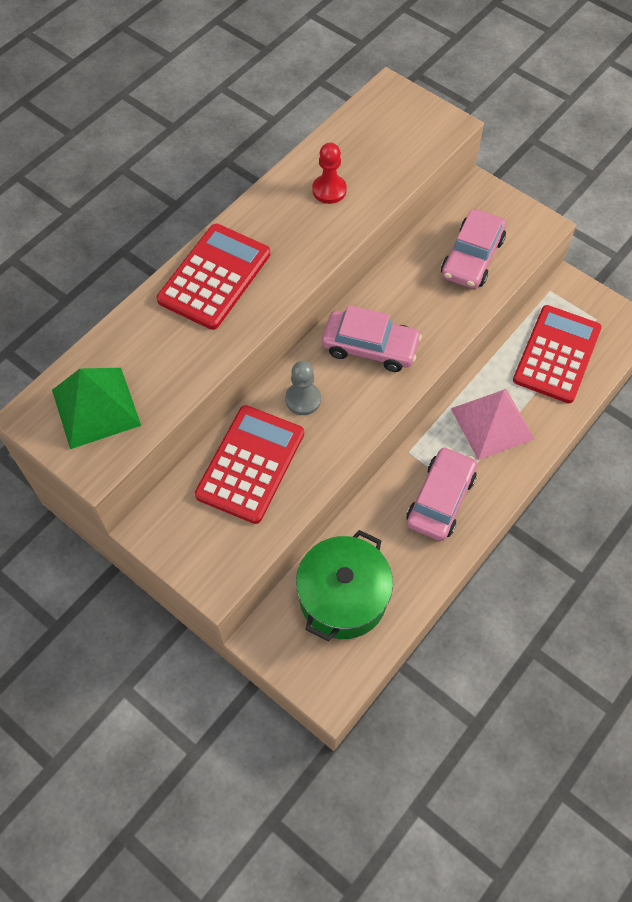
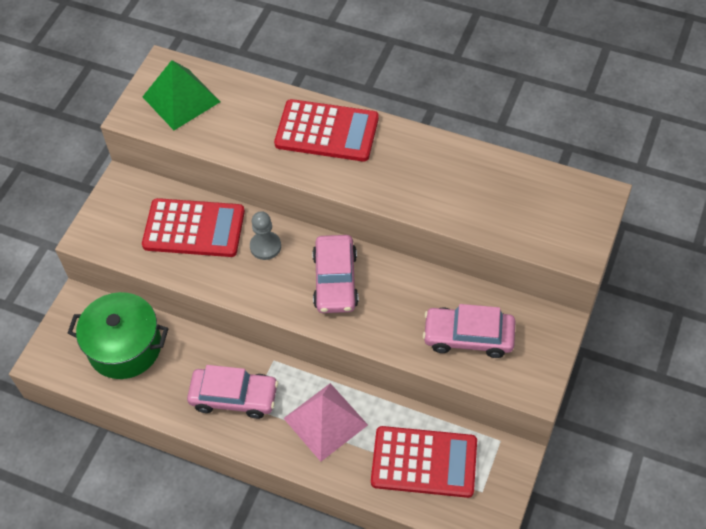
camera: 75 degrees right, 5 degrees down
red pawn [312,143,347,204] -> none

